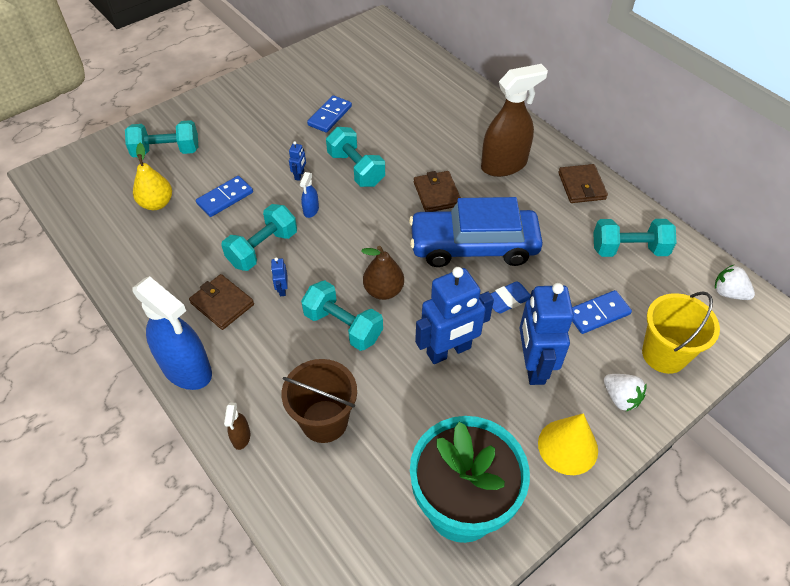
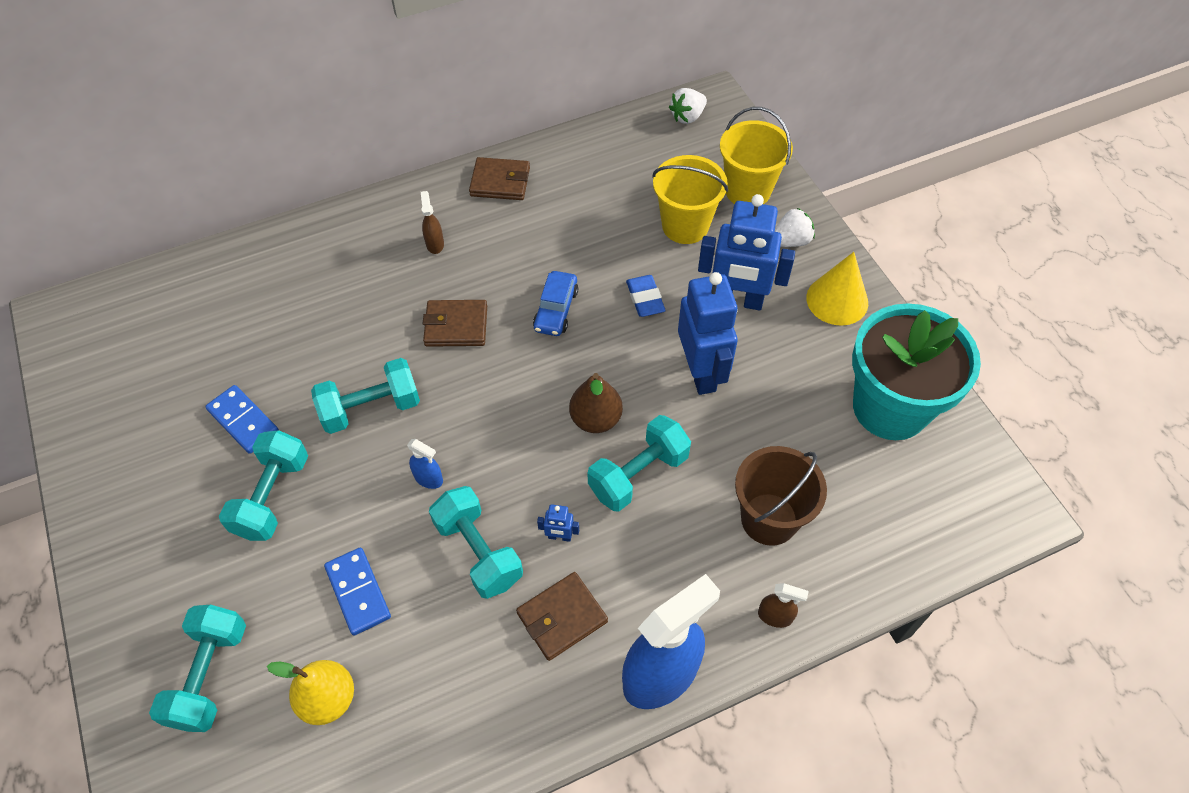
camera: 75 degrees left, 5 degrees up
blue robot [289,141,306,181] -> none
blue car [409,197,543,267] -> blue car [533,271,578,336], size x0.46
brown spray bottle [481,64,548,177] -> brown spray bottle [421,191,444,254], size x0.42
blue domino [572,290,632,334] -> yellow bucket [652,155,728,244]
turquoise dumbbell [593,219,677,257] -> turquoise dumbbell moved to [219,430,308,541]

